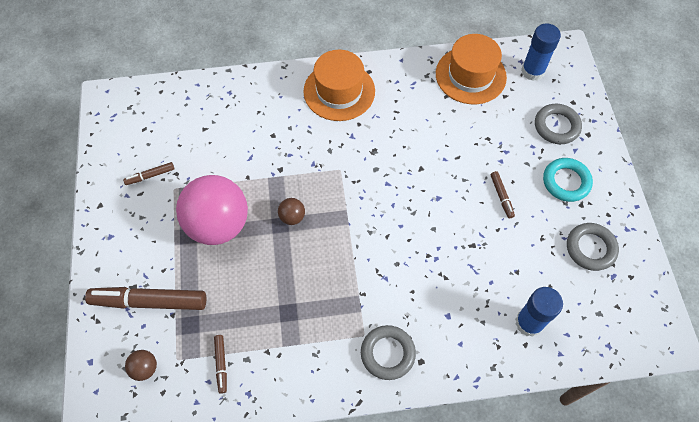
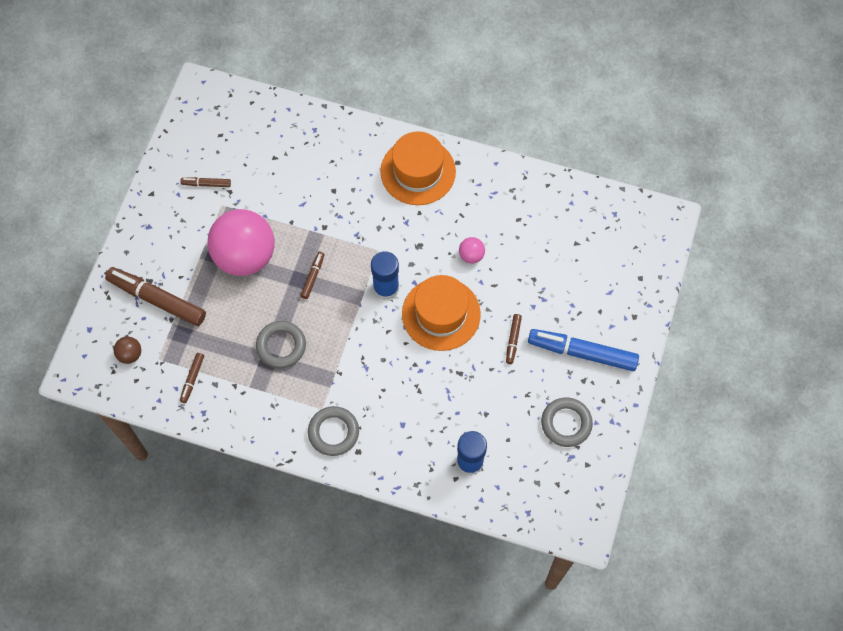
camera: 25 degrees right, 5 degrees up
brown ball [278,198,305,225] -> brown marker [300,252,325,299]
orange hat [436,34,507,104] -> orange hat moved to [402,275,481,351]
blue glue stick [521,23,561,81] -> blue glue stick moved to [371,251,399,300]
grey ring [535,104,582,144] -> grey ring moved to [256,321,306,368]
turquoise ring [543,158,593,202] -> blue marker [528,329,639,371]
none -> pink ball [459,237,485,264]

